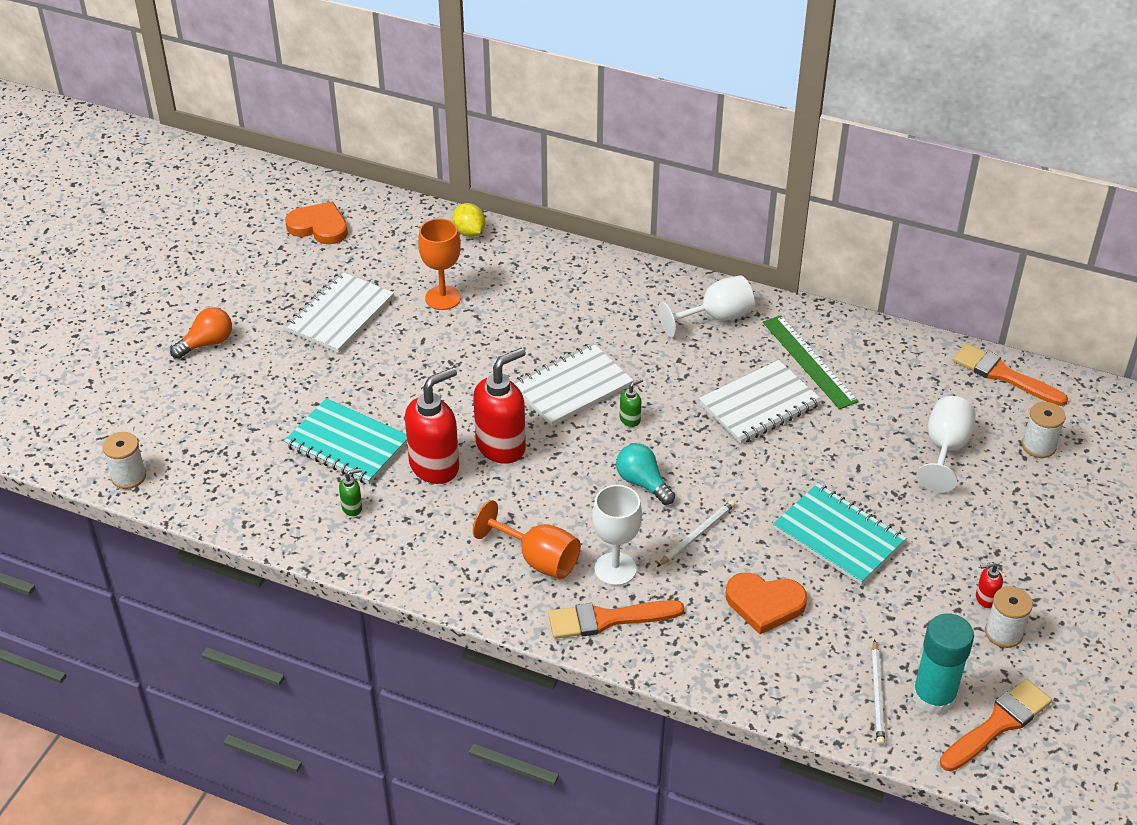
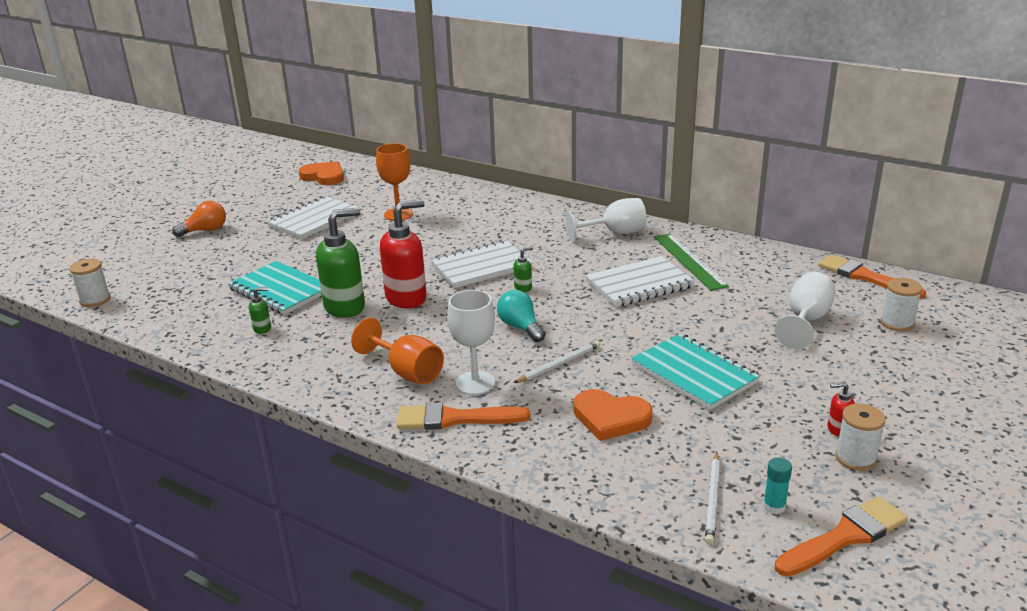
camera: 10 degrees right, 15 degrees down
red soap dispenser [405,367,459,484] -> green soap dispenser [316,208,365,318]
yellow lemon [453,203,486,237] -> none
turquoise glue stick [912,613,974,715] -> turquoise glue stick [763,457,792,514], size x0.47

